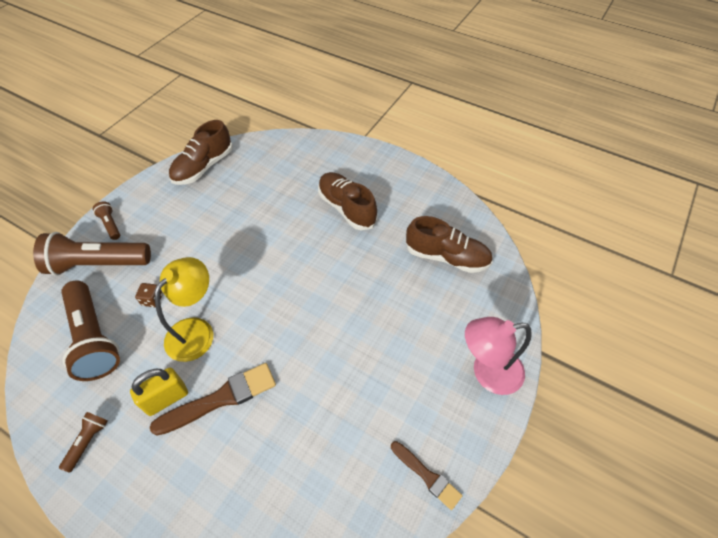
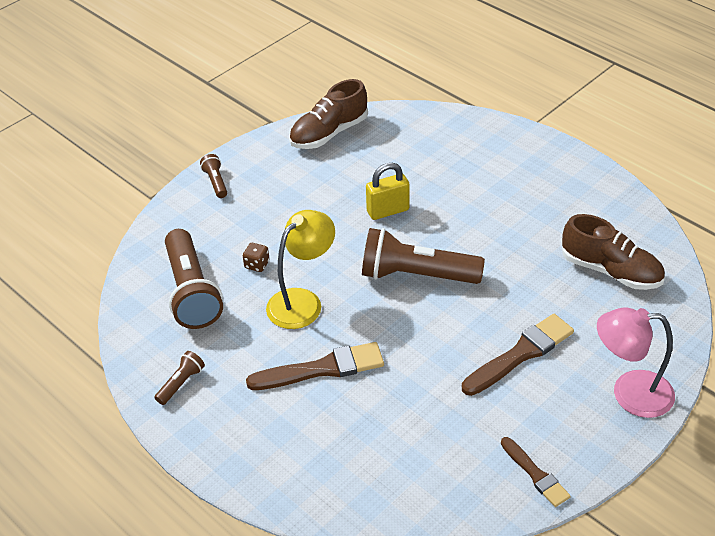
camera: 15 degrees right, 10 degrees down
brown flashlight [33,232,151,276] -> brown flashlight moved to [362,228,485,284]
yellow padlock [130,368,188,416] -> yellow padlock moved to [366,163,409,220]
brown shoe [318,172,378,230] -> none
none -> brown brush [462,314,574,396]

